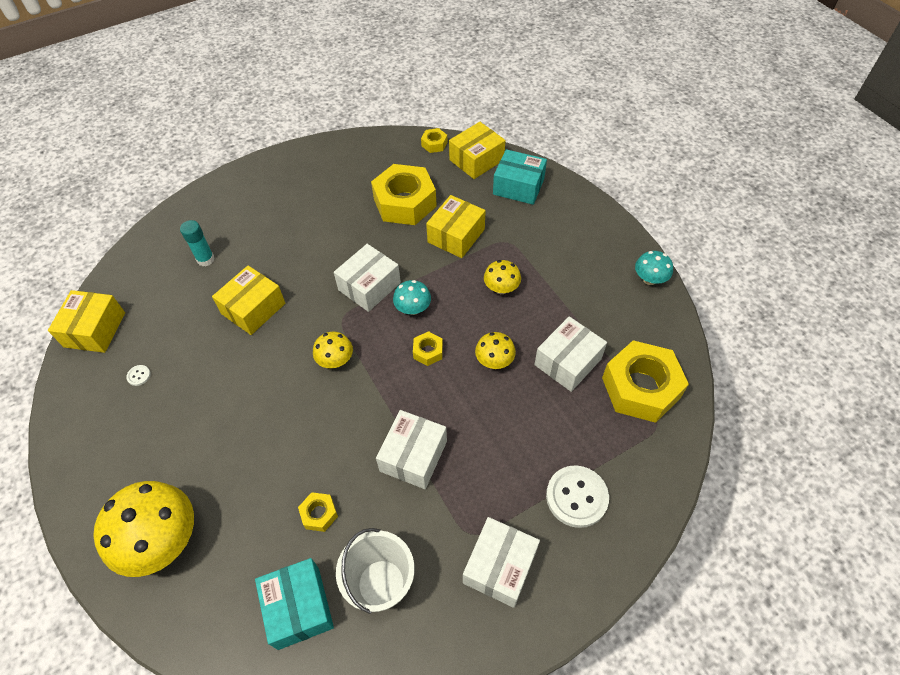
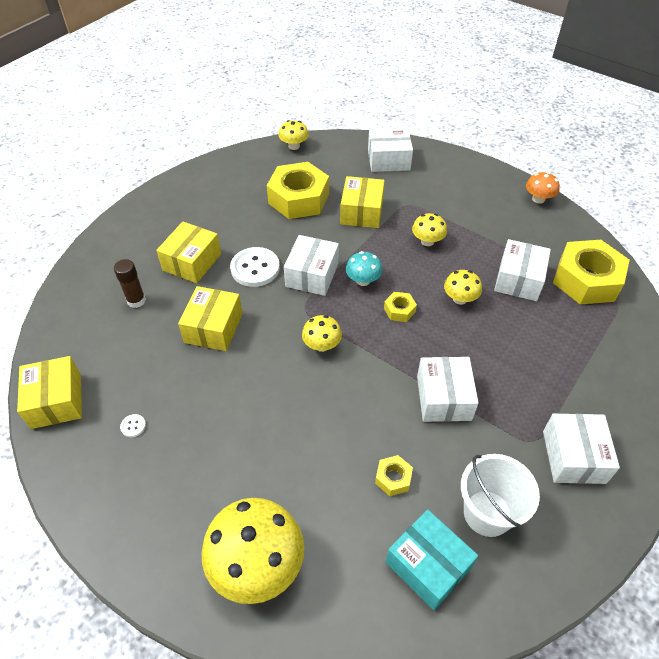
camera: 25 degrees left, 5 degrees down
turquoise glue stick [180,220,215,266] -> brown glue stick [114,259,146,308]
yellow nut [421,128,448,153] -> yellow mushroom [279,120,309,150]
yellow box [449,122,506,179] -> yellow box moved to [156,222,221,283]
turquoise box [493,149,547,205] -> white box [368,128,413,172]
white button [546,465,609,528] -> white button moved to [230,247,280,287]
turquoise mushroom [635,251,673,285] -> orange mushroom [526,172,560,204]

